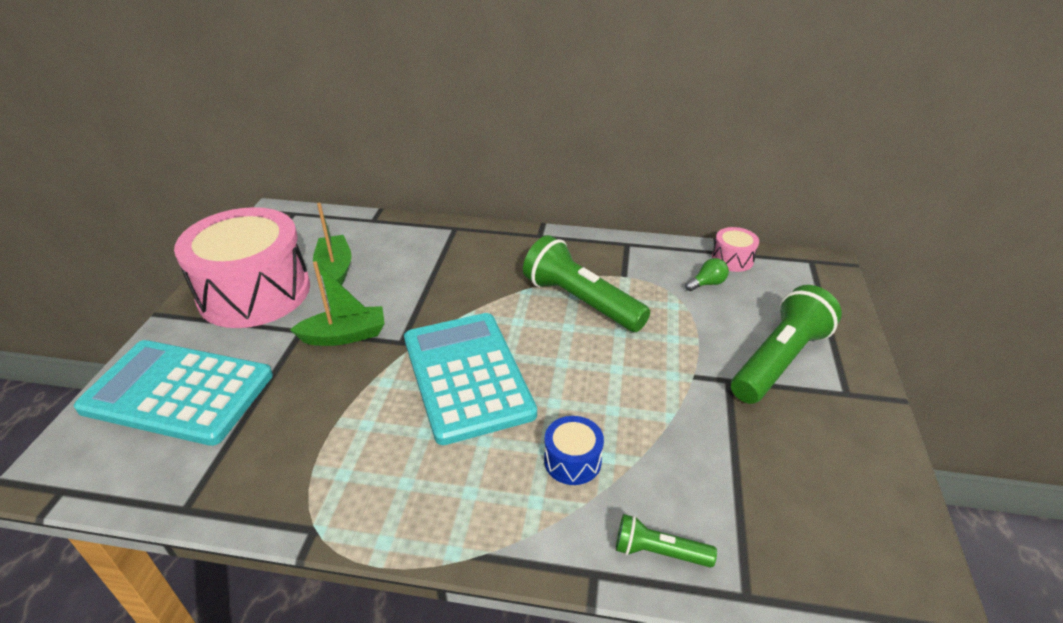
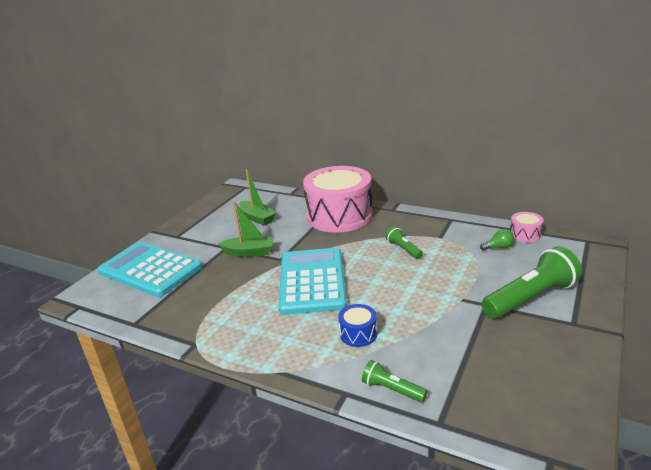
camera: 20 degrees right, 10 degrees down
pink drum [174,207,310,328] -> pink drum moved to [303,166,373,233]
green boat [313,203,352,285] -> green boat turned 135 degrees clockwise [239,169,276,226]
green flashlight [523,235,650,332] -> green flashlight [385,226,423,259], size x0.50

